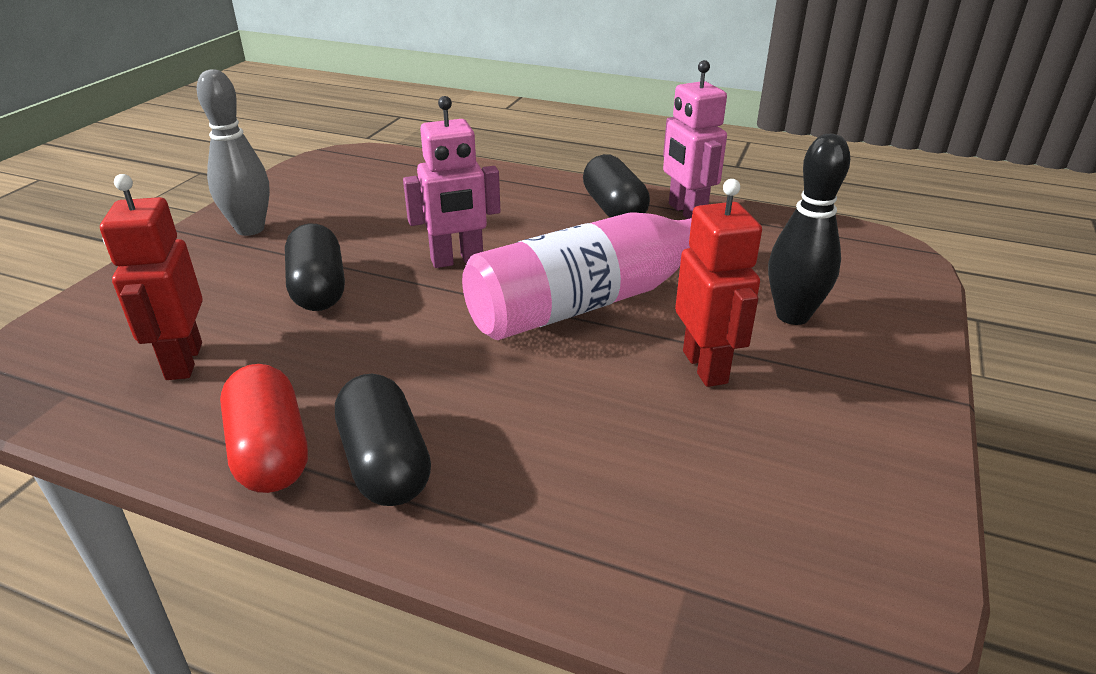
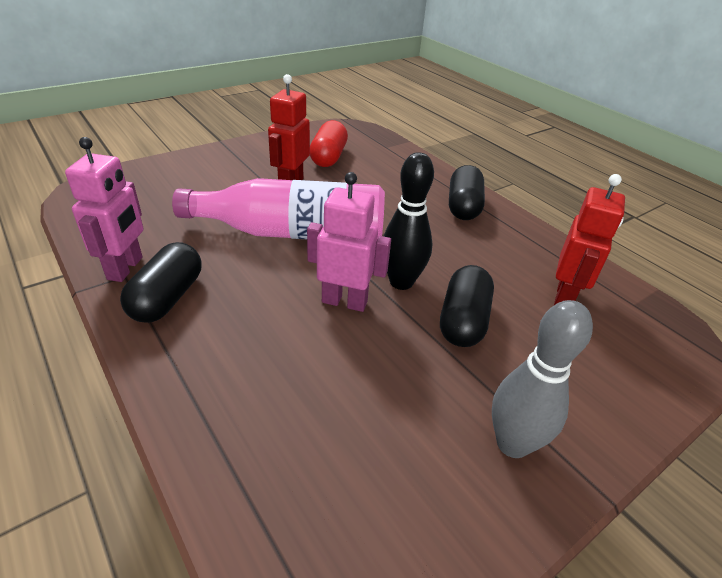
camera: 150 degrees left, 5 degrees up
red capsule [220,364,308,493] -> red capsule moved to [310,120,348,167]
black bowling pin [768,134,850,325] -> black bowling pin moved to [384,152,434,290]

